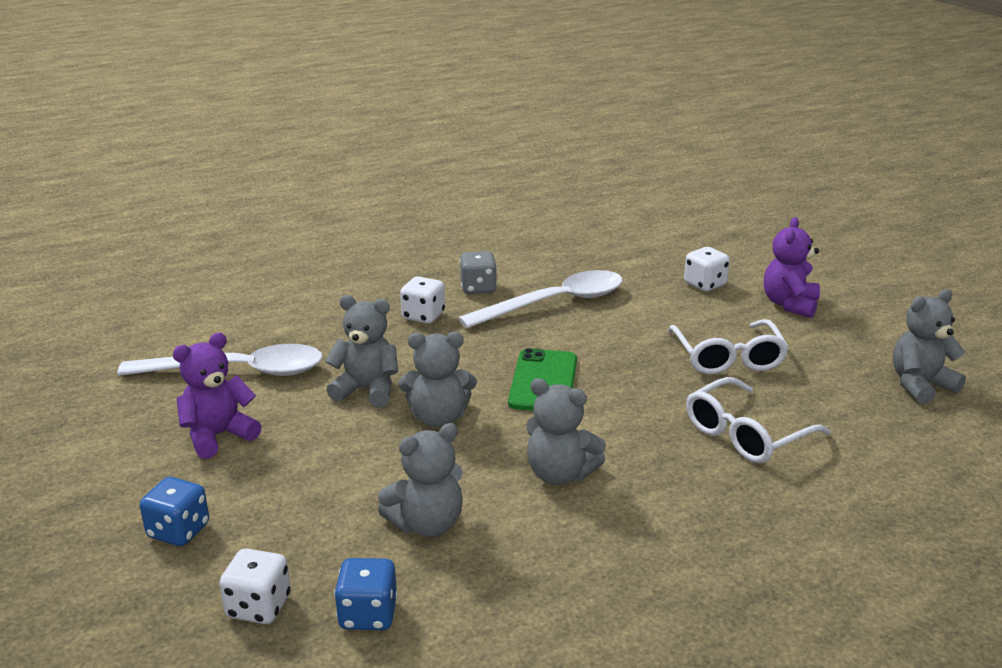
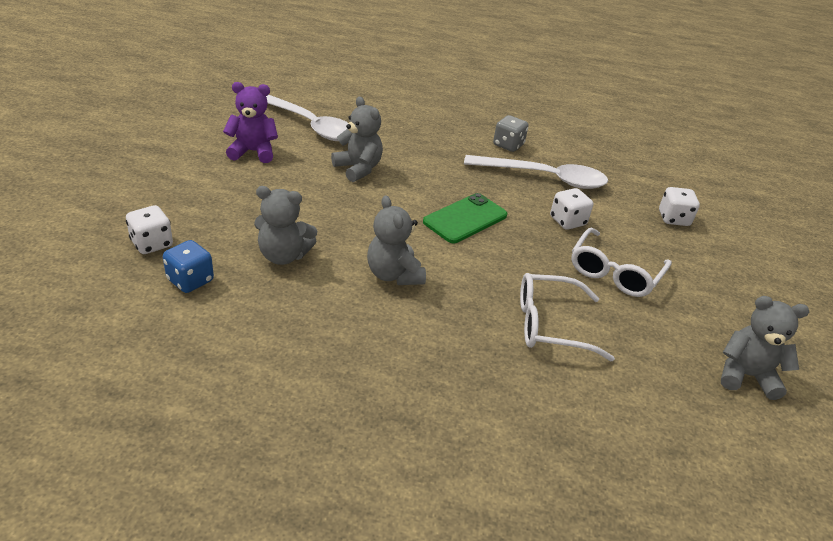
camera: 35 degrees right, 10 degrees up
blue dice [140,477,209,546] -> none
grey teddy bear [399,332,477,427] -> none
white dice [400,276,445,324] -> white dice moved to [550,188,593,230]
purple teddy bear [764,217,820,318] -> none

